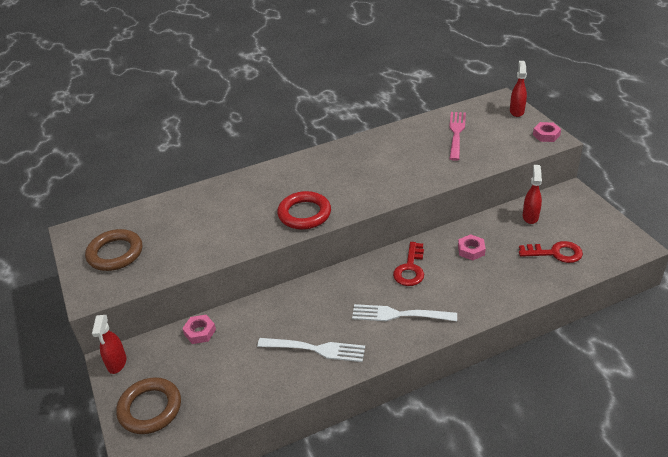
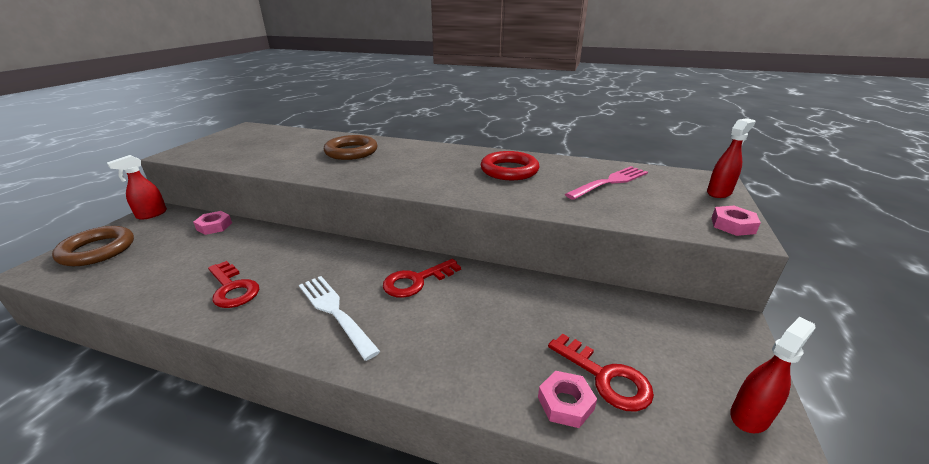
camera: 40 degrees right, 10 degrees down
brown ring [85,229,142,271] -> brown ring moved to [324,135,378,160]
white fork [257,338,365,362] -> red key [208,261,259,308]
red ring [277,191,331,230] -> red ring moved to [481,151,539,180]
pink nut [458,234,486,260] -> pink nut moved to [538,371,597,428]
red spray bottle [523,165,542,224] -> red spray bottle moved to [730,317,816,433]

